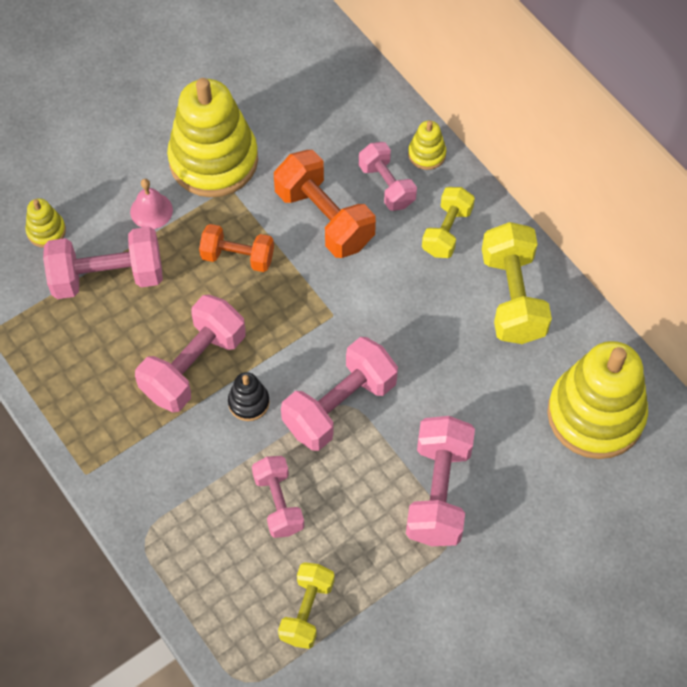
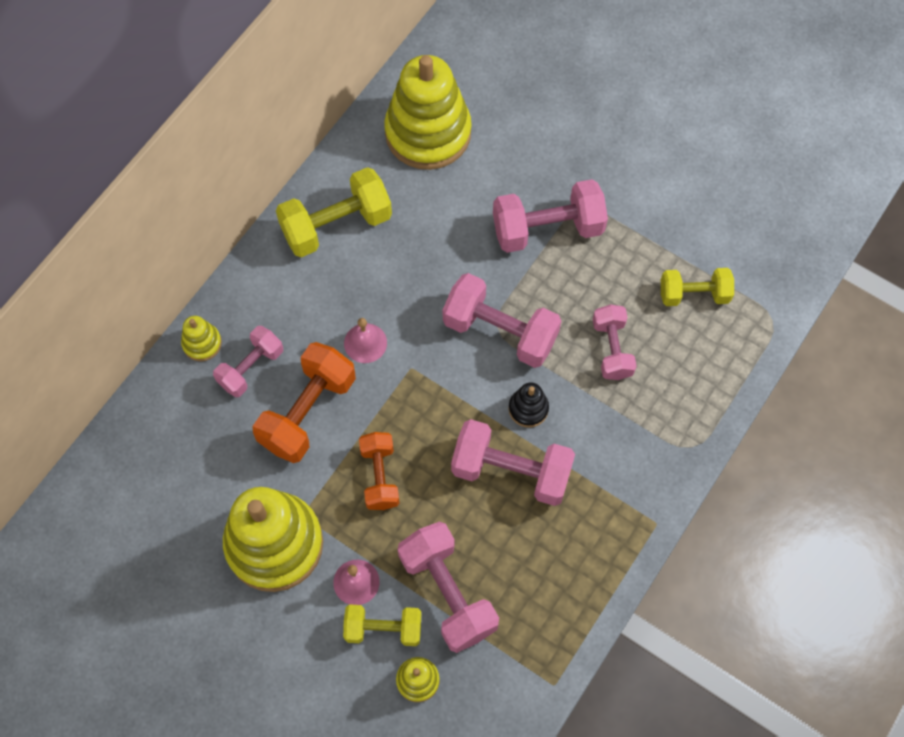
camera: 110 degrees left, 5 degrees up
pink dumbbell [252,456,304,538] -> pink dumbbell turned 60 degrees counterclockwise [593,305,637,380]
yellow dumbbell [422,187,475,258] -> yellow dumbbell moved to [343,604,421,646]
none -> pink bell [344,318,387,363]

